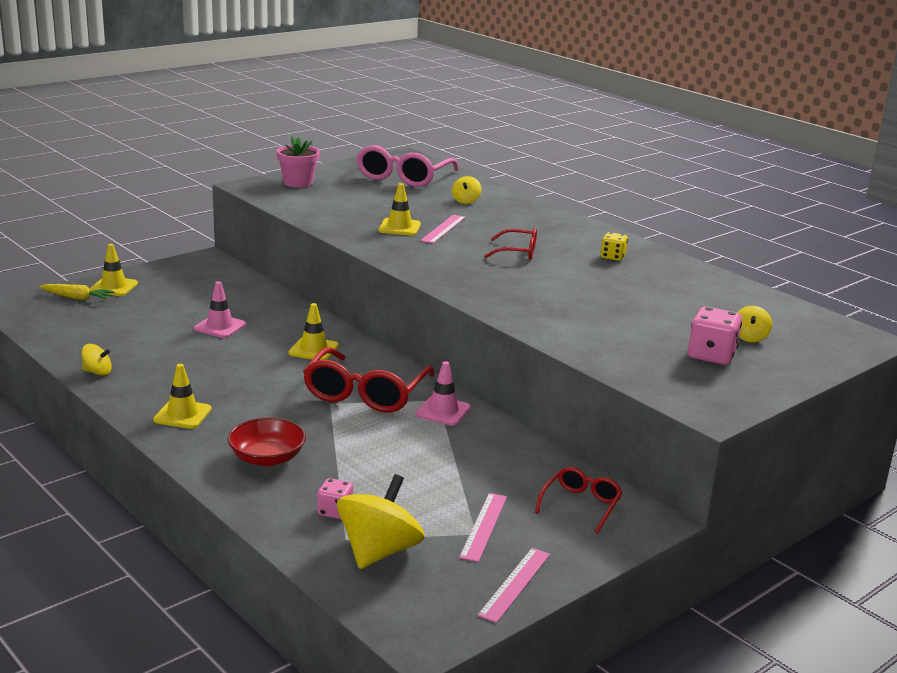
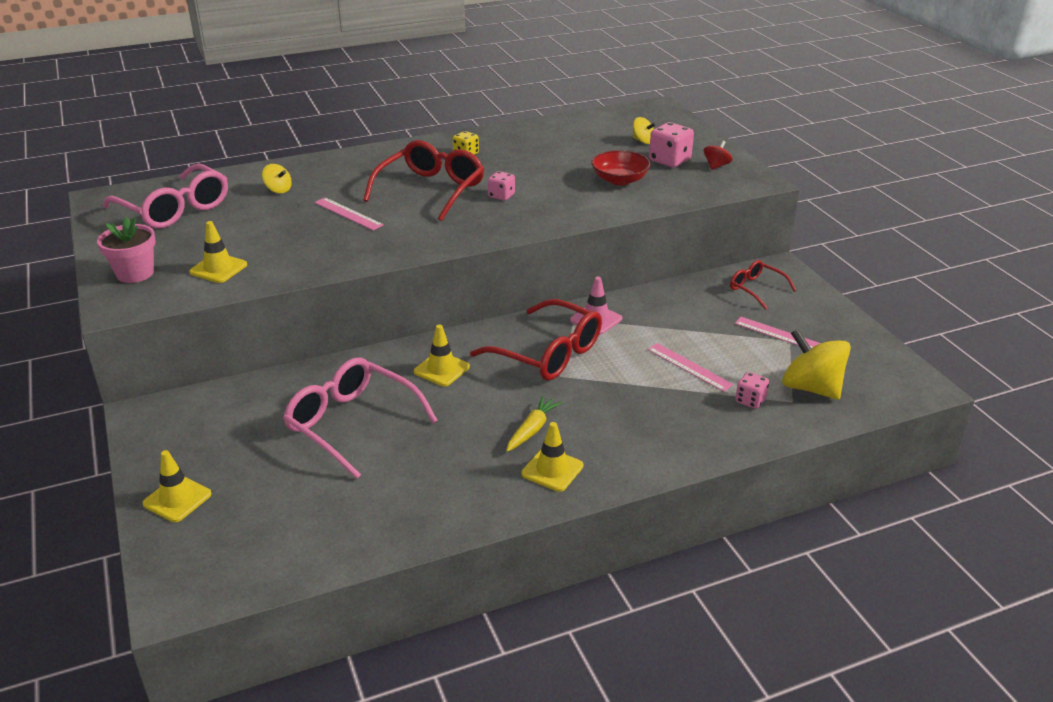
camera: 70 degrees left, 10 degrees up
yellow carrot [39,284,114,300] -> yellow carrot moved to [506,396,562,452]
yellow spinning top [82,344,112,376] -> none
pink traffic cone [194,281,246,338] -> pink glasses [283,357,438,479]
red bowl [228,418,306,466] -> red bowl moved to [591,150,651,185]
yellow traffic cone [378,183,421,236] -> yellow traffic cone moved to [189,221,247,283]
pink ruler [477,548,550,623] -> pink ruler moved to [647,343,734,392]
red glasses [484,228,537,260] -> red glasses [363,140,484,221], size x1.83
none -> pink dice [488,171,515,201]
none -> red spinning top [704,141,732,170]

